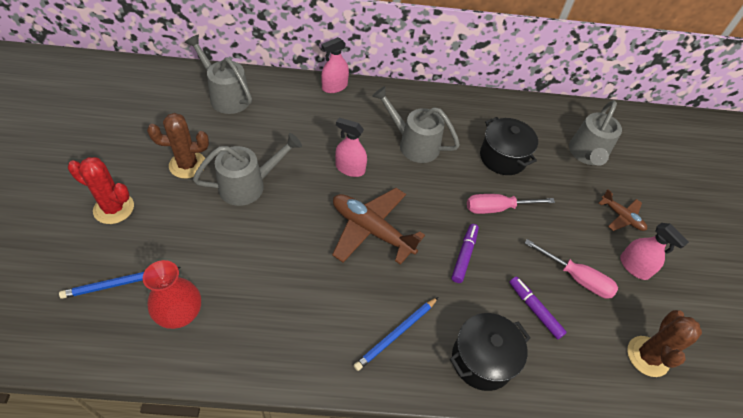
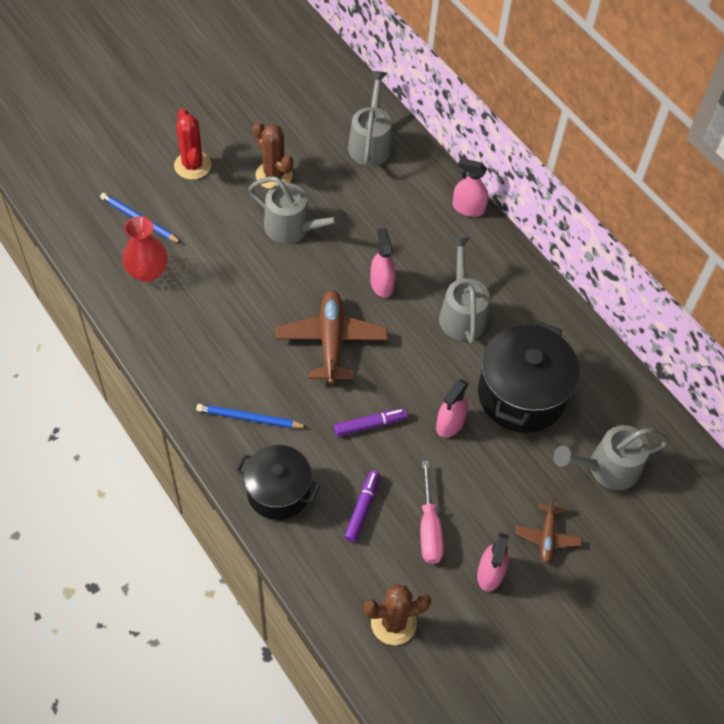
camera: 55 degrees right, 5 degrees up
pink screwdriver [467,194,555,214] -> pink spray bottle [436,379,469,437]
black pot [480,117,538,175] -> black pot [478,320,580,433], size x1.51

